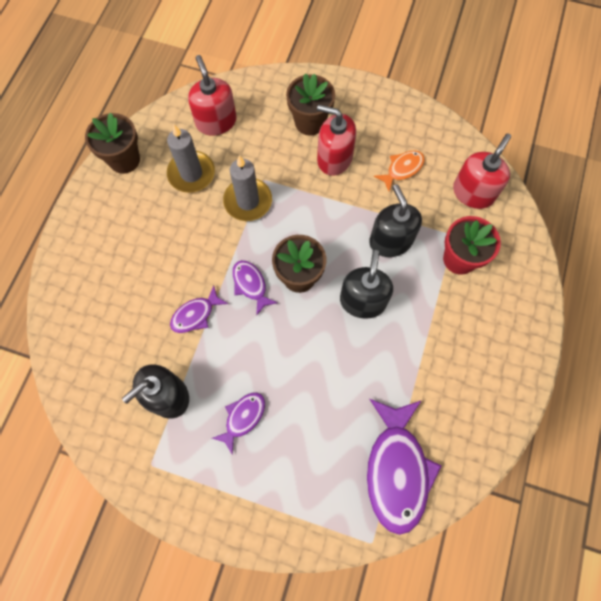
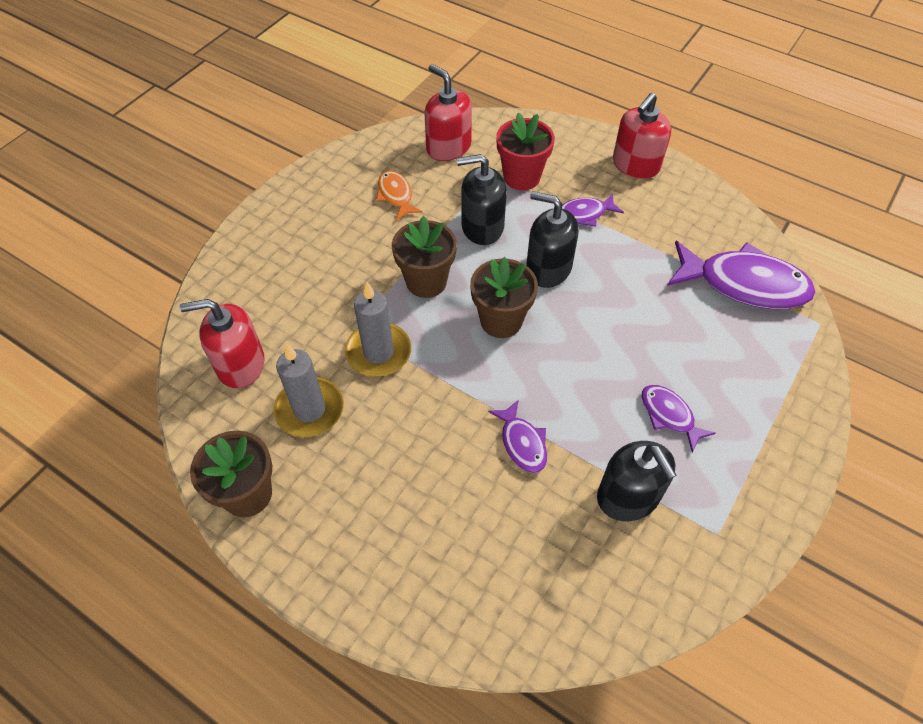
camera: 75 degrees left, 15 degrees down
purple fish [232,260,278,316] -> purple fish moved to [562,193,624,227]
brown flower pot [286,73,335,136] -> brown flower pot moved to [392,216,457,298]
red soap dispenser [317,105,356,176] -> red soap dispenser moved to [613,93,671,179]

